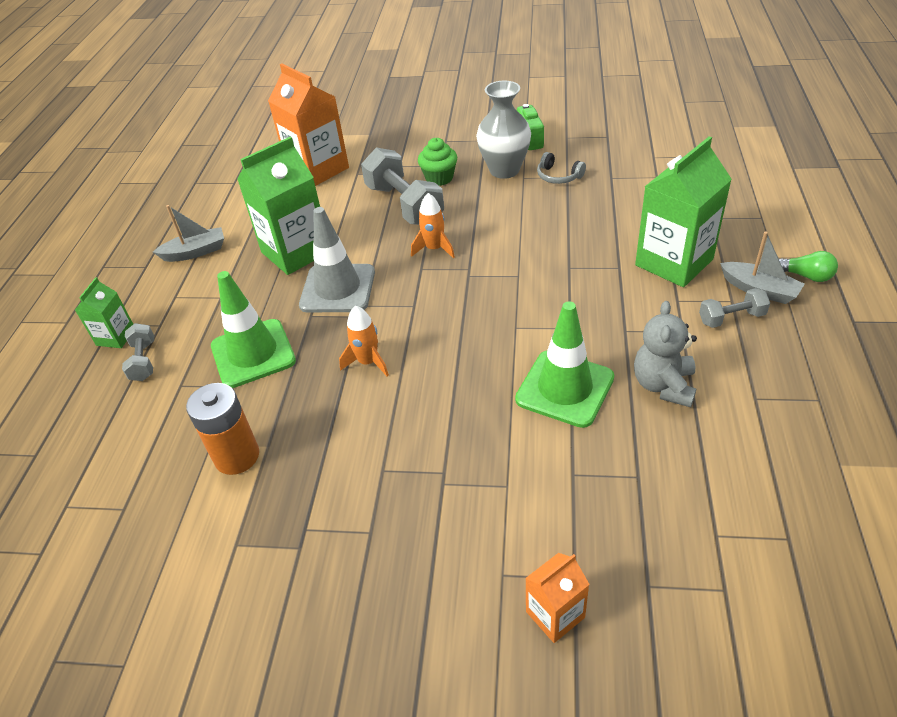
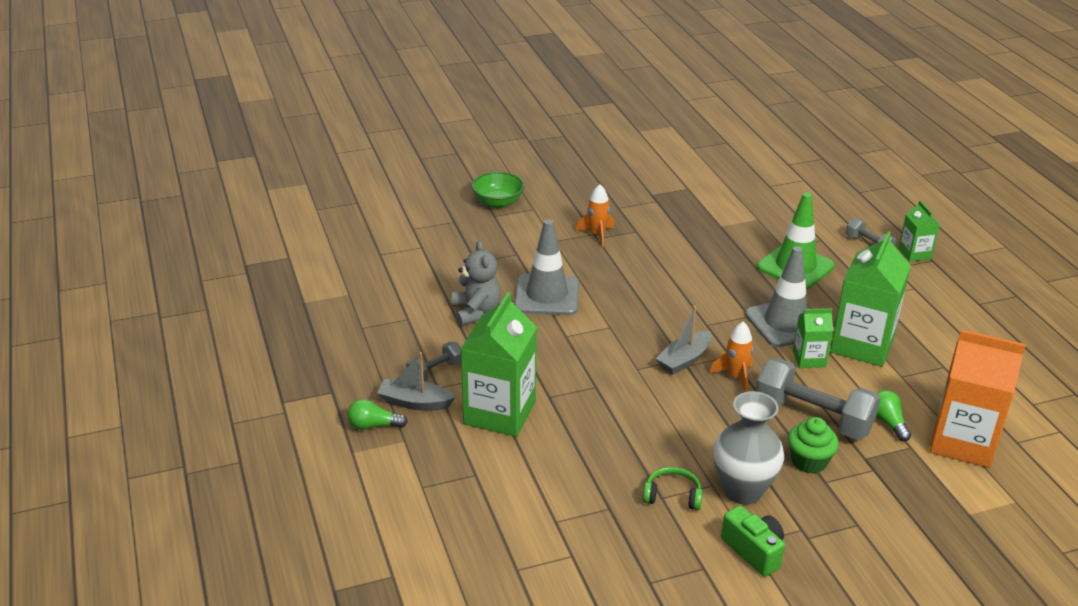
camera: 150 degrees right, 10 degrees down
grey boat [153,205,224,262] -> grey boat moved to [656,306,712,375]
orange battery [186,383,259,475] -> none
orange rocket [339,306,389,377] -> orange rocket moved to [576,184,614,247]
green traffic cone [515,301,614,428] -> grey traffic cone [514,219,579,315]
orange carton [525,553,590,643] -> green bowl [472,172,524,208]
grey headphones [537,152,586,184] -> green headphones [643,467,702,510]
none -> green carton [793,308,833,368]
none -> green light bulb [876,390,911,441]

